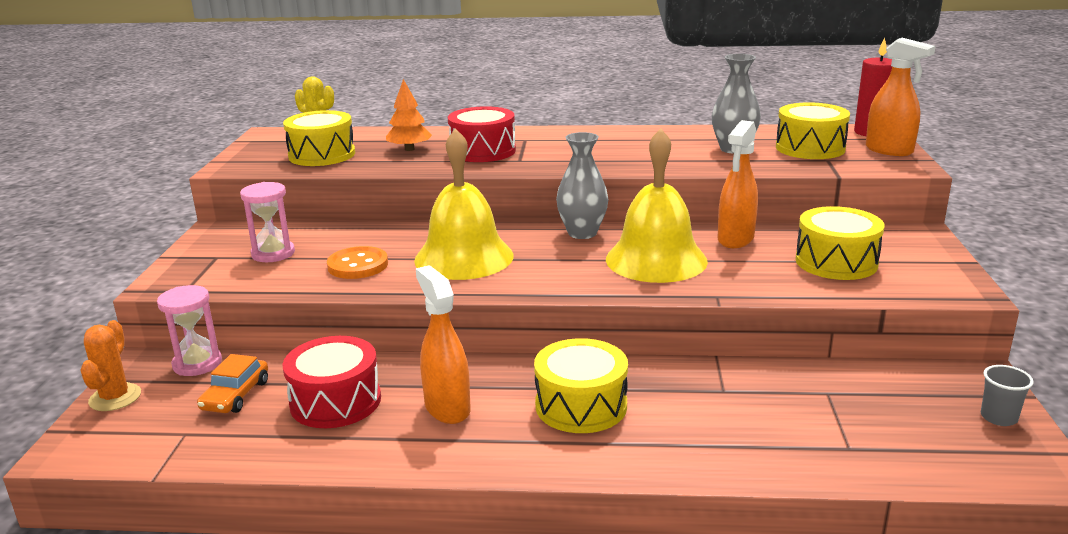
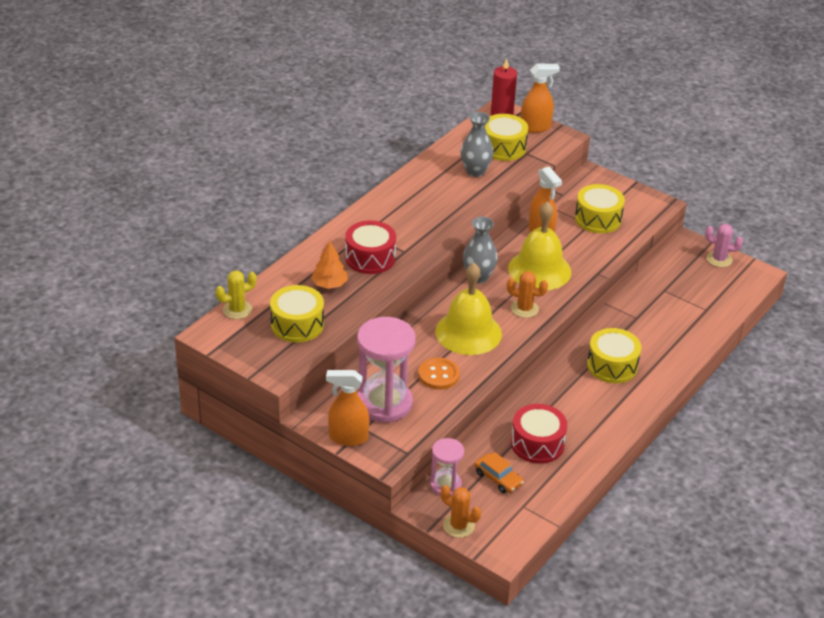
camera: 60 degrees left, 15 degrees up
pink hourglass [240,182,295,262] -> pink hourglass [357,317,416,423], size x1.82
orange spray bottle [416,265,471,424] -> orange spray bottle moved to [326,370,369,446]
grey cup [981,365,1034,426] -> pink cactus [705,224,743,267]
none -> orange cactus [507,271,548,318]

